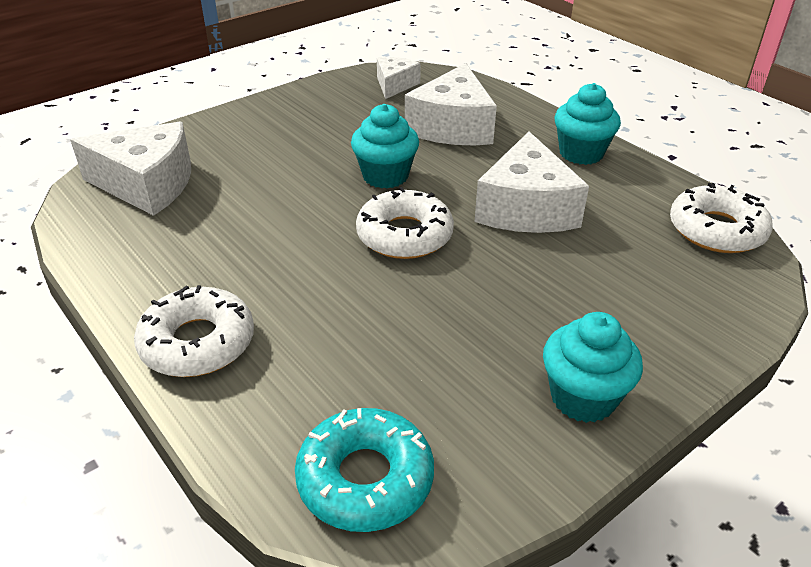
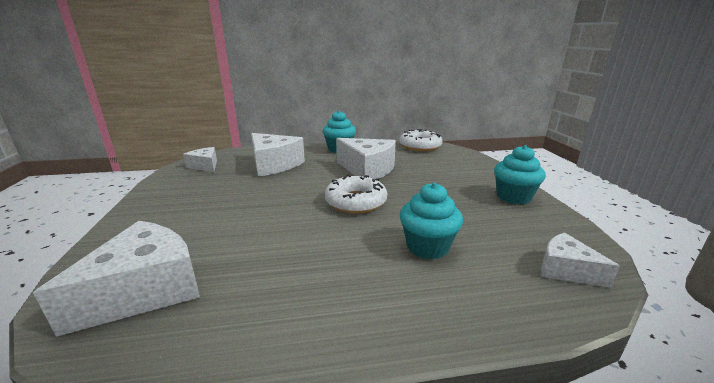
camera: 60 degrees left, 15 degrees down
white donut [134,285,254,377] -> none
turquoise donut [295,408,434,532] -> white cheese [541,233,620,288]
turquoise cupcake [351,104,419,188] -> turquoise cupcake moved to [400,182,463,260]

